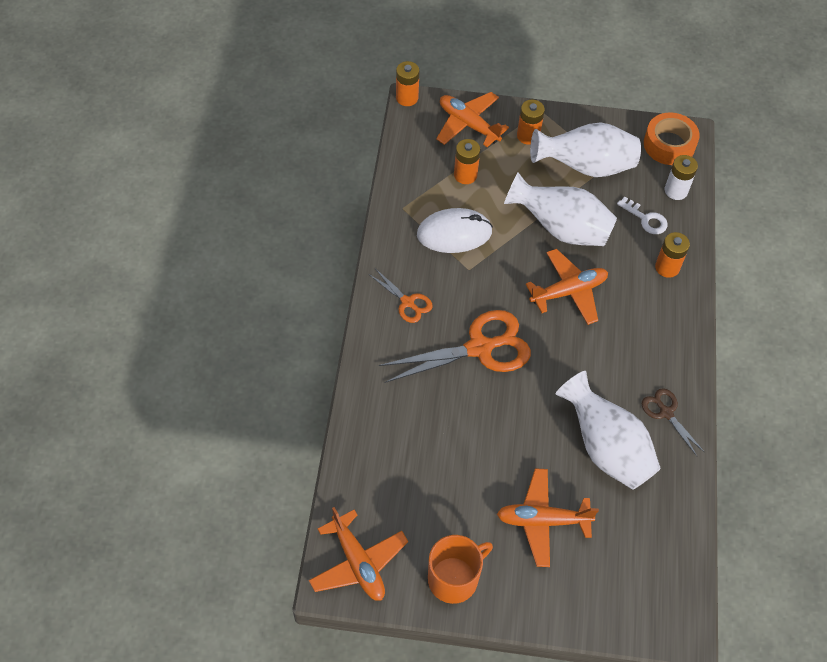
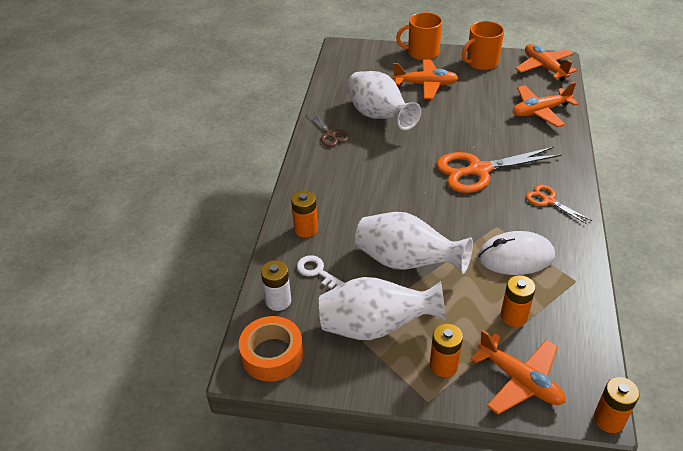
camera: 175 degrees left, 15 degrees down
orange plane [526,249,608,325] -> orange plane moved to [513,82,579,127]
none -> orange mug [396,12,442,60]

